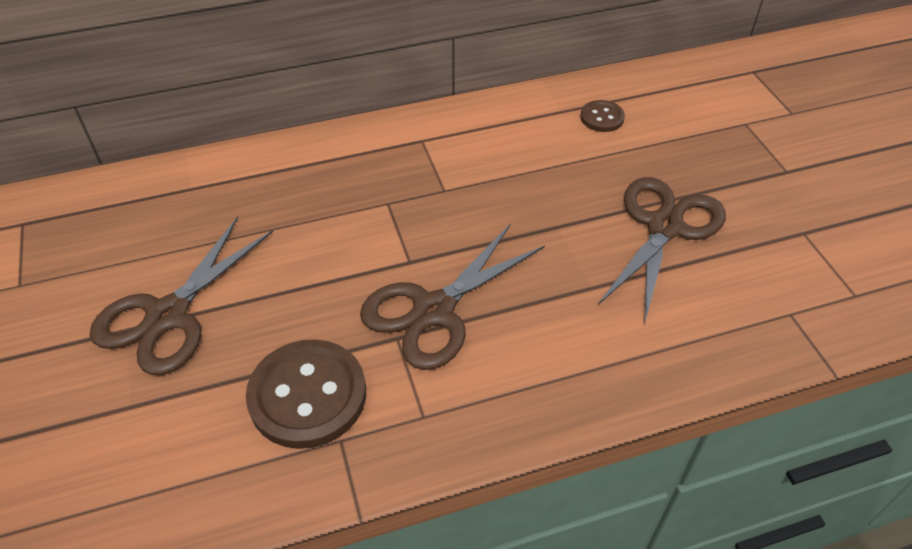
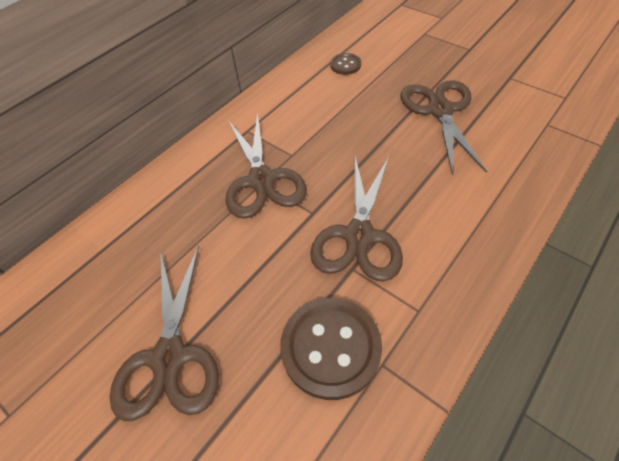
camera: 30 degrees left, 5 degrees up
none -> brown scissors [225,112,307,219]

